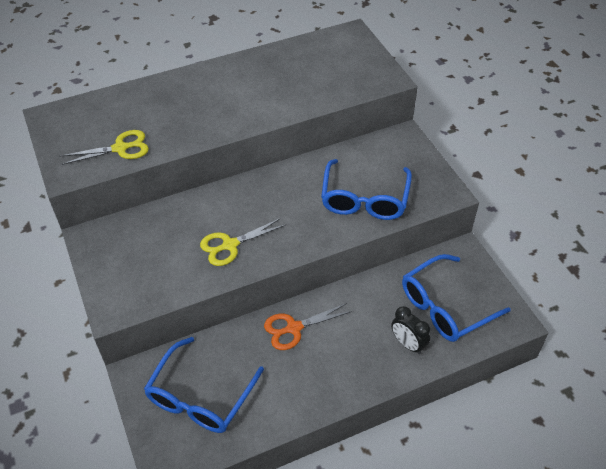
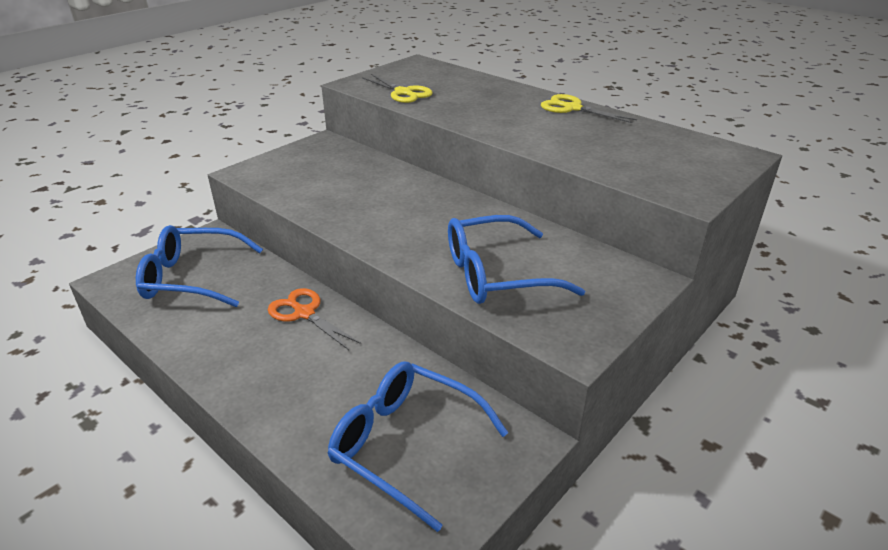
camera: 65 degrees right, 15 degrees down
yellow scissors [200,218,286,266] -> yellow scissors moved to [541,94,637,123]
black clock [391,306,430,354] -> none

